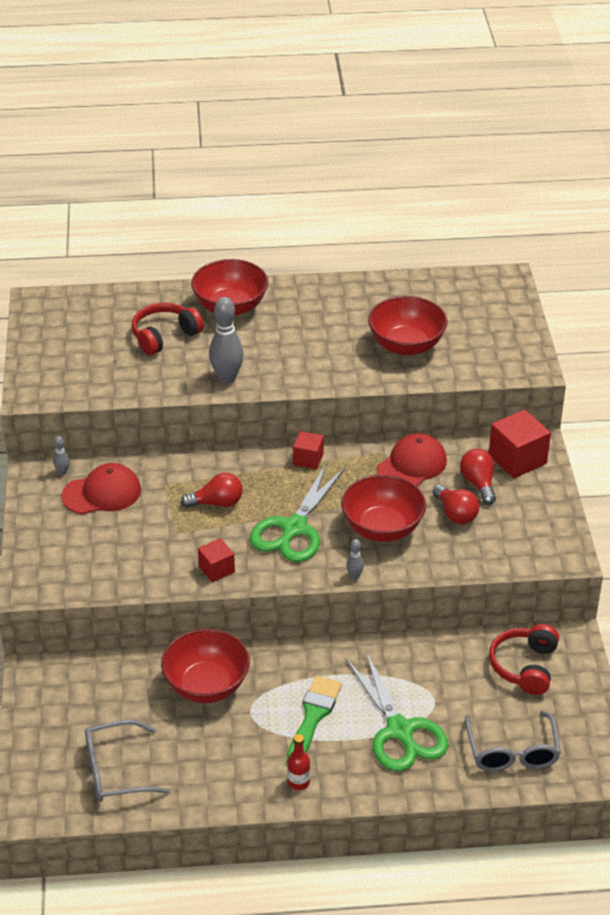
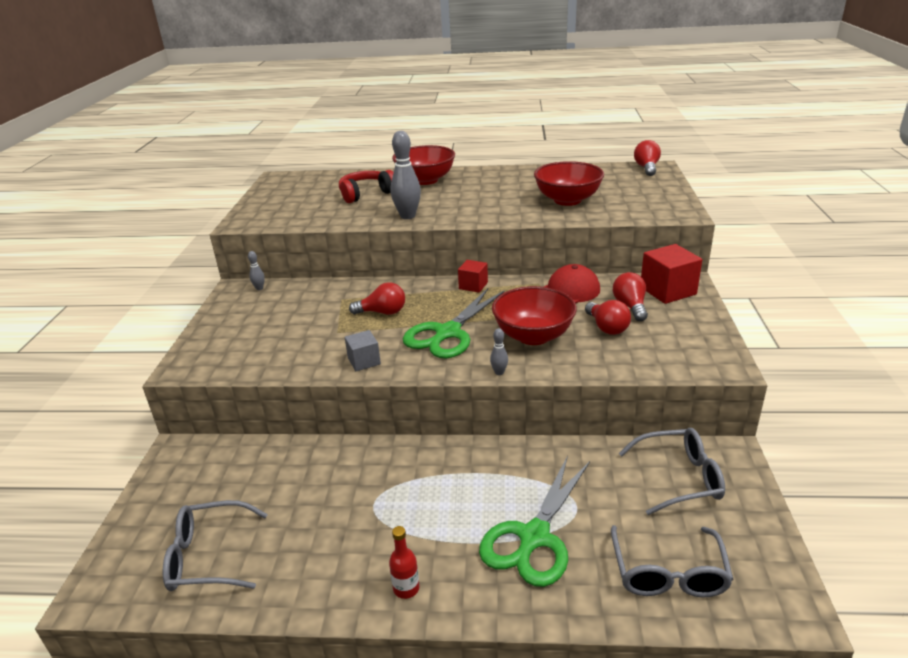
camera: 10 degrees right, 10 degrees down
red cap [62,463,141,514] -> none
red bowl [161,629,250,703] -> none
red cube [198,538,235,582] -> grey cube [345,330,381,371]
green brush [287,676,342,764] -> none
green scissors [345,652,448,771] -> green scissors turned 45 degrees clockwise [479,456,590,587]
red headphones [489,624,559,695] -> grey glasses [619,428,725,515]
none -> red light bulb [634,140,661,176]

